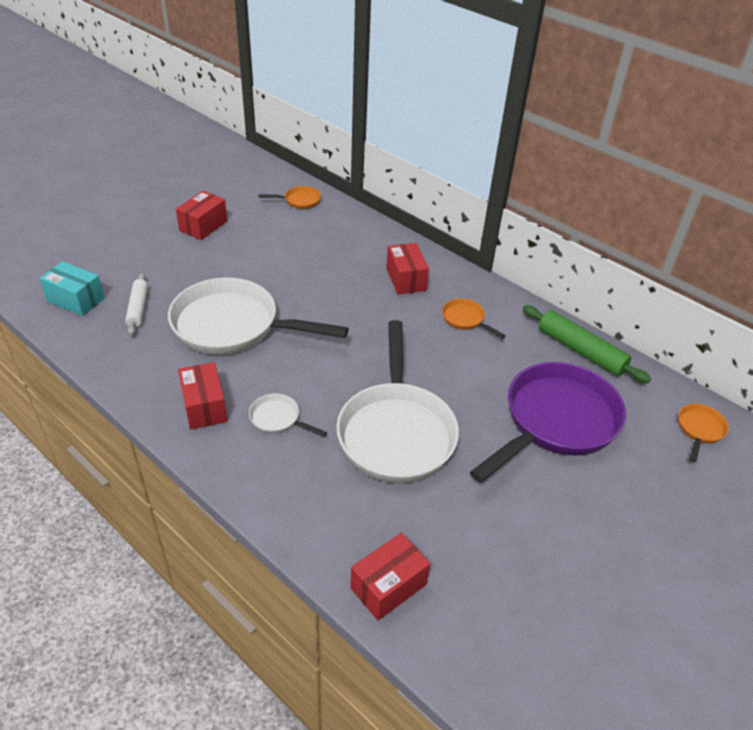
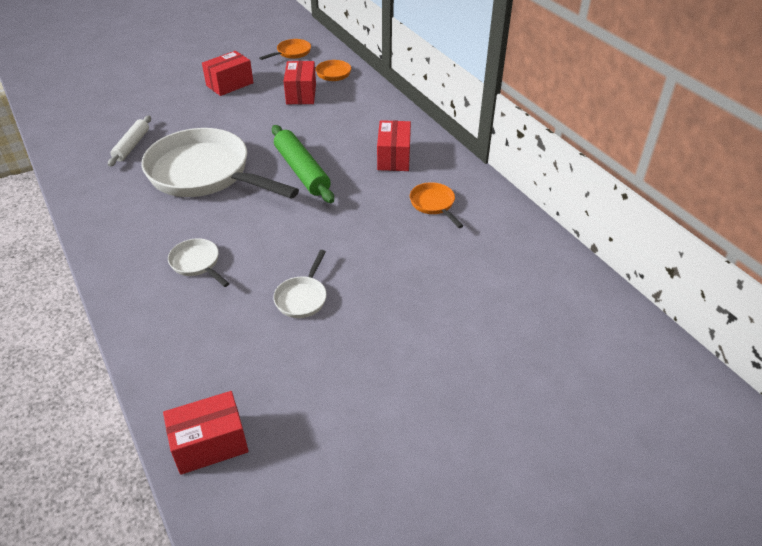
camera: 20 degrees right, 0 degrees up
turquoise box [39,261,105,316] -> none
red box [178,362,227,430] -> red box moved to [284,61,316,104]
white pan [336,320,459,483] -> white pan [273,250,327,318], size x0.42
purple pan [470,362,626,483] -> none
green rolling pin [523,305,651,383] -> green rolling pin moved to [272,125,334,203]
orange pan [678,404,729,462] -> orange pan moved to [259,39,311,60]

